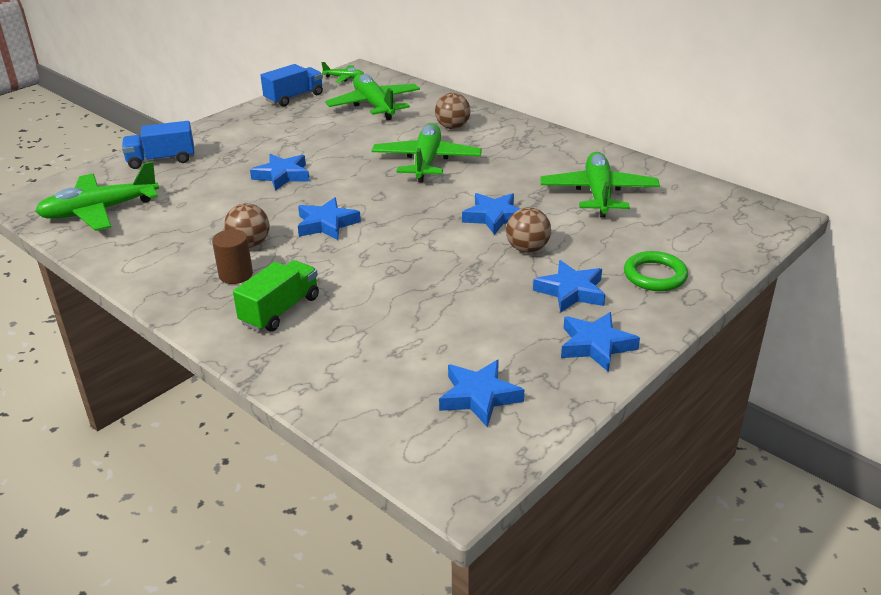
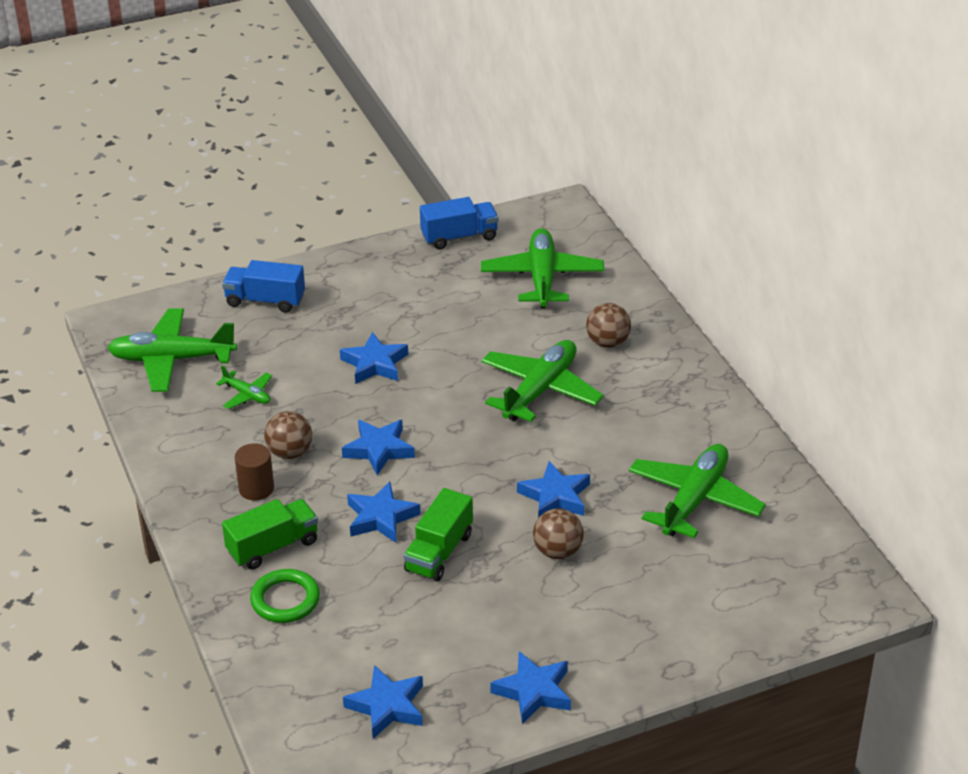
camera: 25 degrees right, 5 degrees up
green plane [321,62,364,83] -> green plane moved to [216,366,272,409]
blue star [533,260,605,313] -> blue star moved to [347,481,420,543]
green ring [624,251,688,291] -> green ring moved to [250,569,320,623]
none -> green truck [404,488,473,582]

